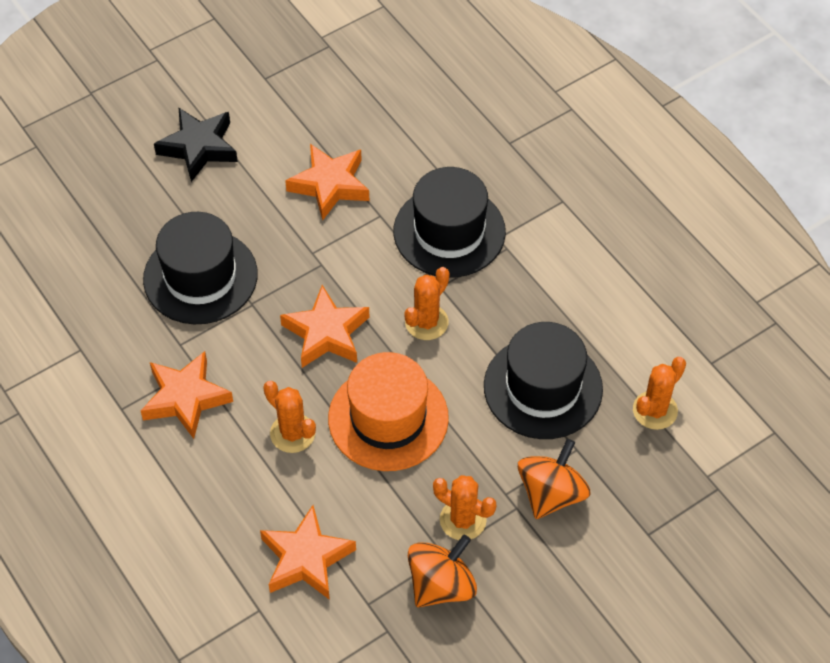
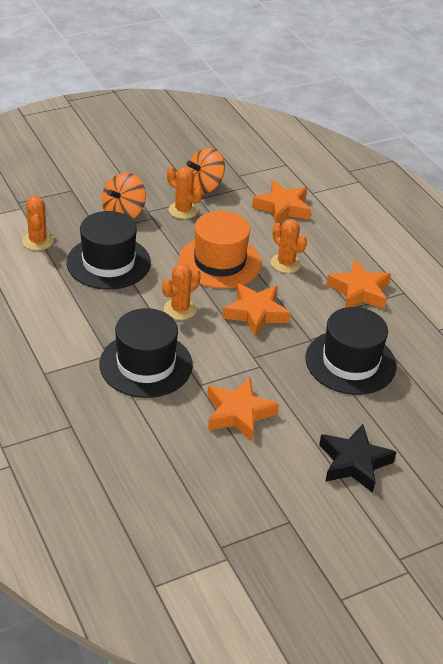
camera: 175 degrees left, 15 degrees down
orange cactus [633,357,686,430] -> orange cactus turned 60 degrees counterclockwise [22,196,54,250]

